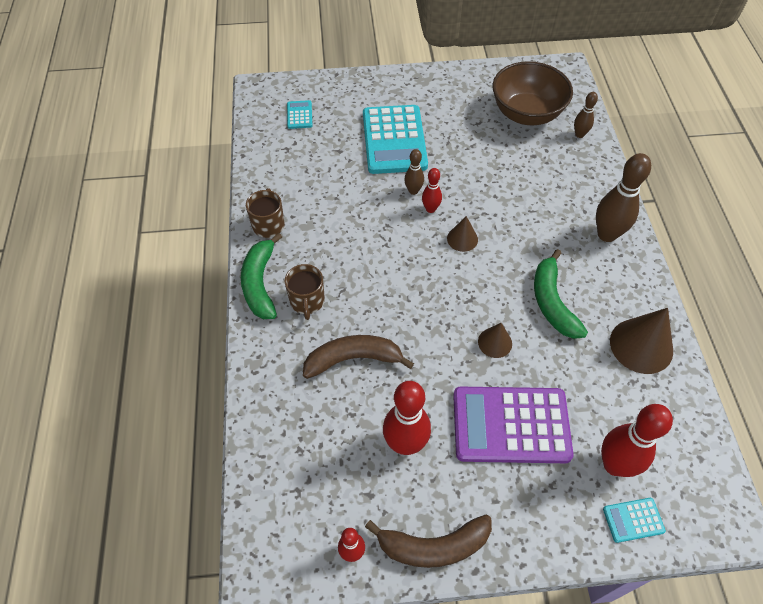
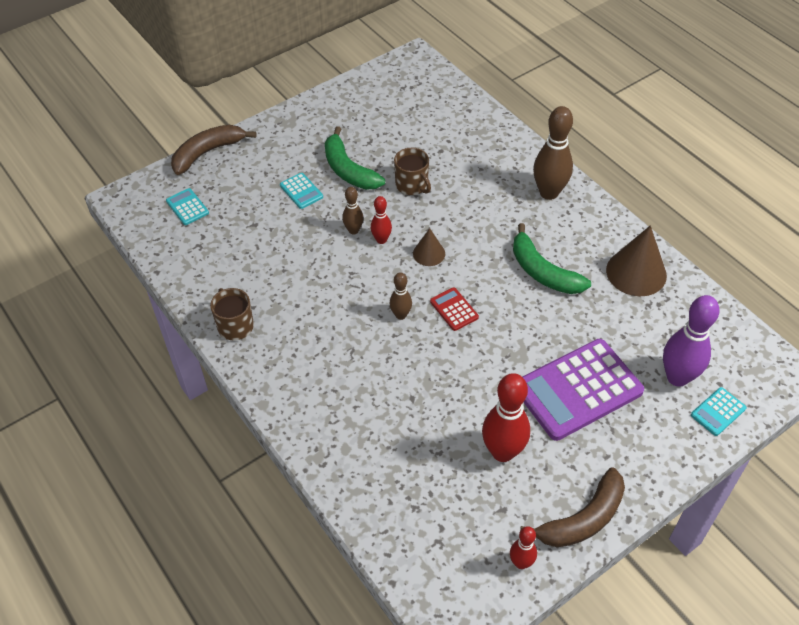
camera: 30 degrees left, 5 degrees down
green banana [241,233,282,319] -> green banana moved to [325,126,385,190]
brown mug [284,264,325,320] -> brown mug moved to [394,148,431,195]
brown banana [303,335,414,379] -> brown banana moved to [171,125,257,175]
turquoise calculator [363,105,428,174] -> turquoise calculator [280,173,323,209], size x0.43
brown cone [478,323,512,358] -> none
brown bowl [493,61,573,125] -> none
brown bowling pin [574,92,598,138] -> brown bowling pin moved to [389,272,412,320]
red bowling pin [601,404,673,477] -> purple bowling pin [663,295,719,387]
none -> red calculator [430,287,479,331]

